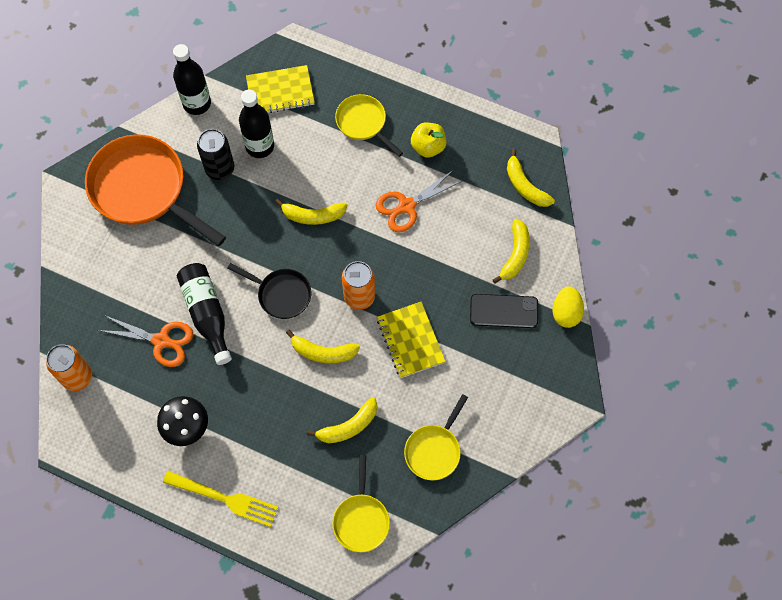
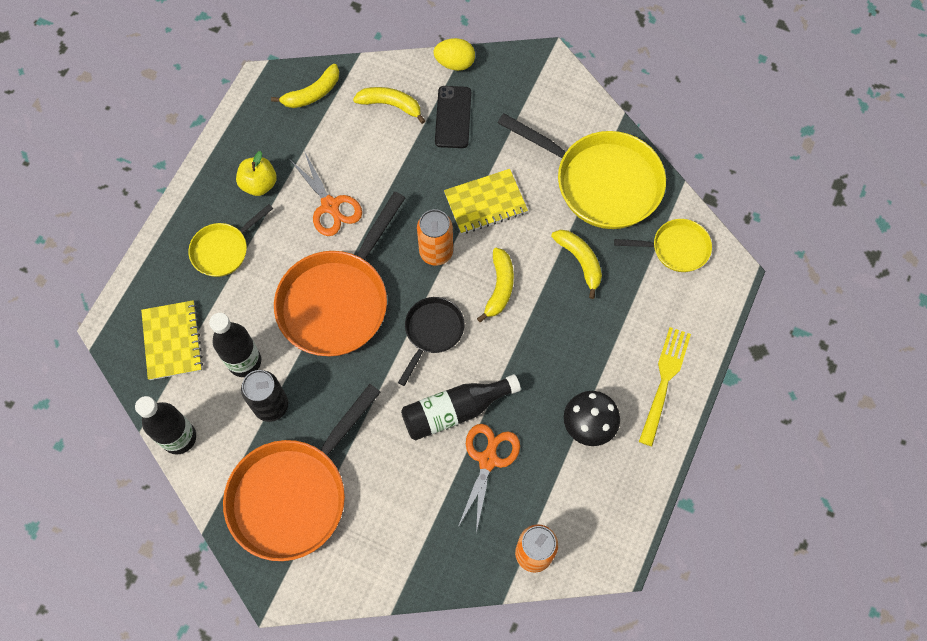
camera: 90 degrees left, 0 degrees up
yellow banana [275,199,348,225] -> orange pan [274,192,405,356]
yellow pan [404,394,468,480] -> yellow pan [498,113,666,229], size x1.90

